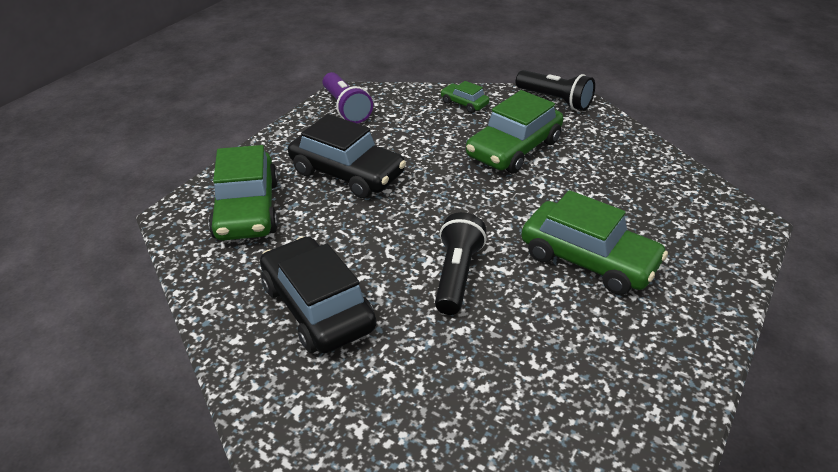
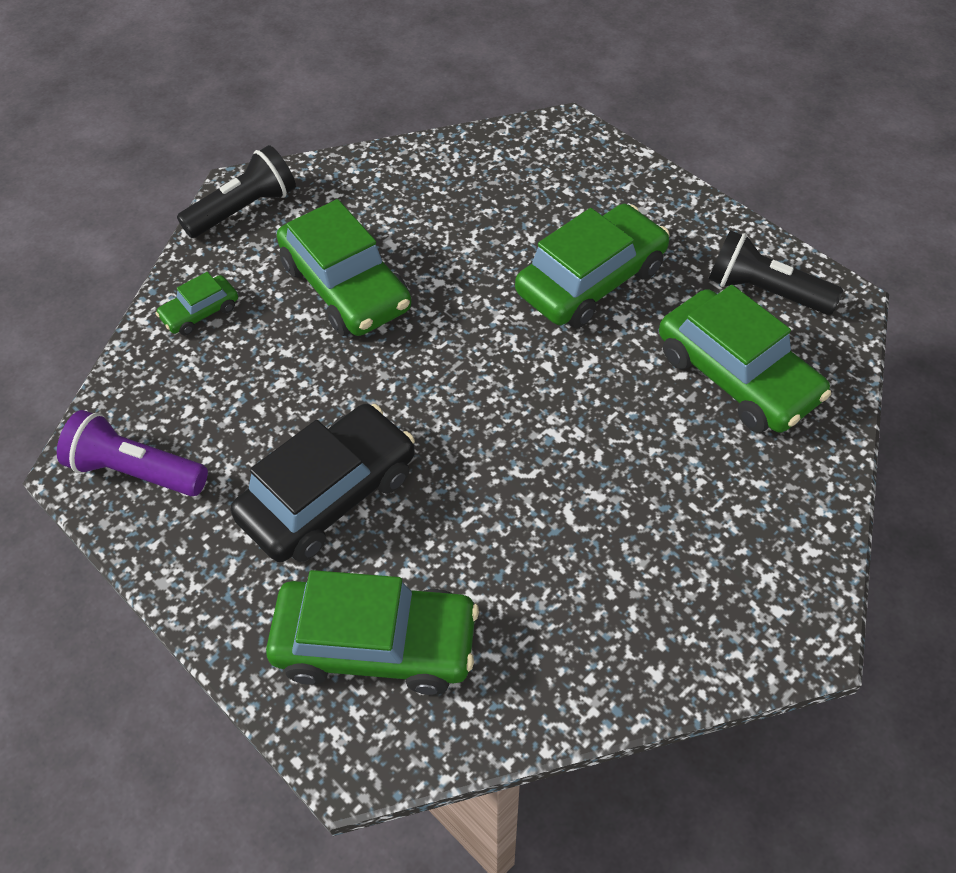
camera: 75 degrees left, 15 degrees up
black car [260,236,376,353] -> none
purple flashlight [323,72,373,123] -> purple flashlight turned 150 degrees counterclockwise [57,410,208,496]
black flashlight [435,212,487,315] -> black flashlight moved to [709,230,843,315]
none -> green car [659,285,831,433]

